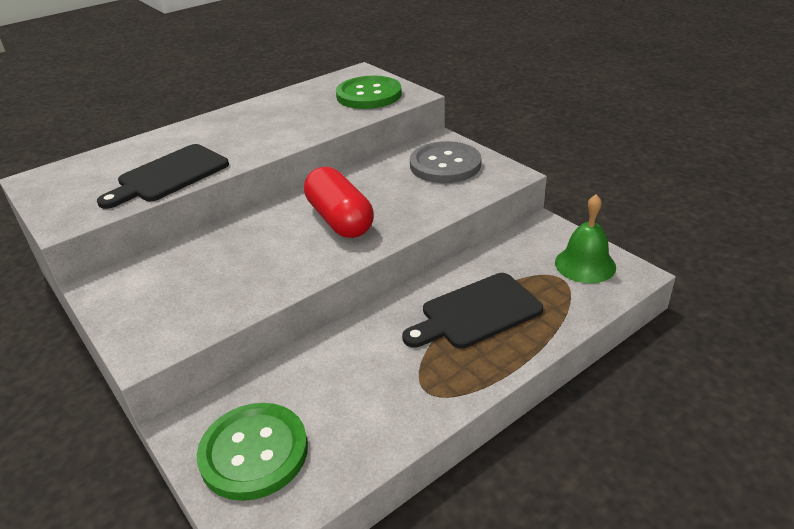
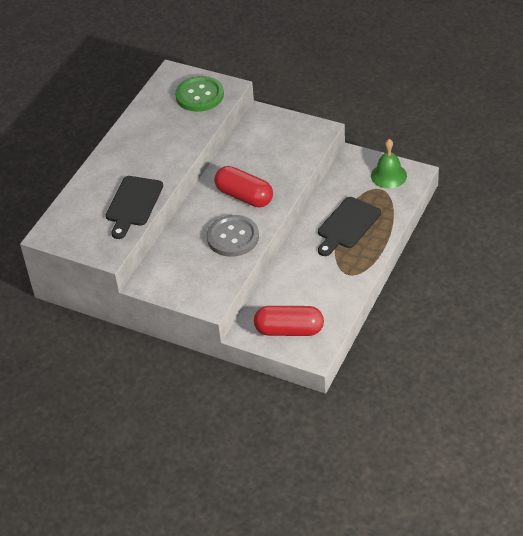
camera: 25 degrees left, 10 degrees up
green button [197,403,308,501] -> red capsule [254,306,324,336]
grey button [410,141,481,183] -> grey button moved to [207,215,259,257]

